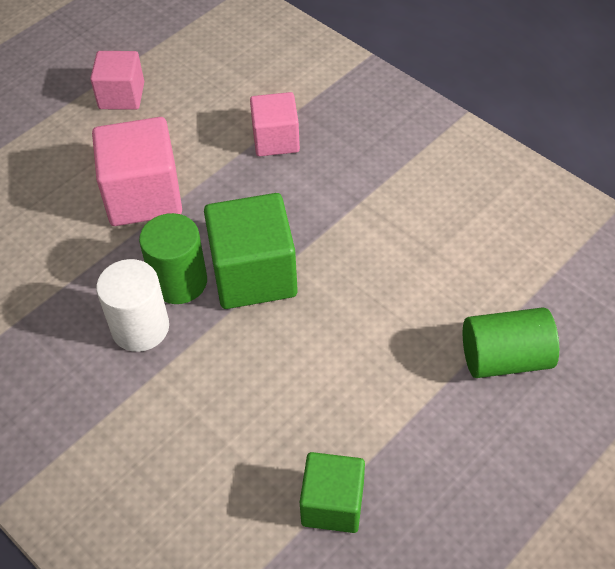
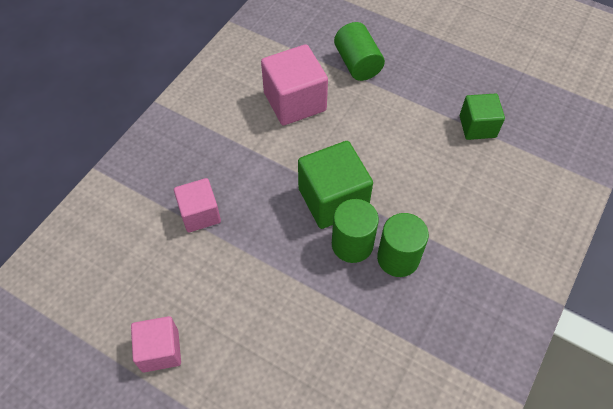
camera: 105 degrees left, 5 degrees up
pink cube [92,117,182,226] -> pink cube moved to [261,44,328,125]
white cylinder [96,259,169,352] -> green cylinder [377,213,429,277]

